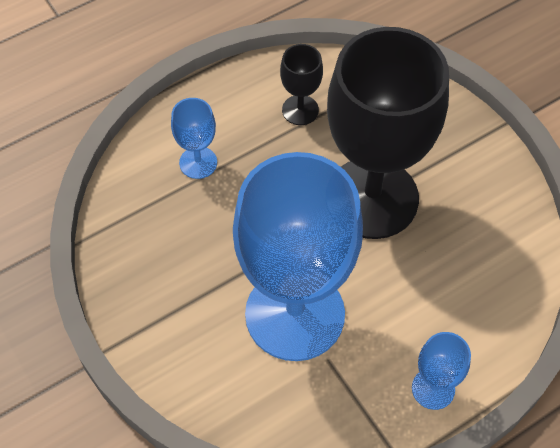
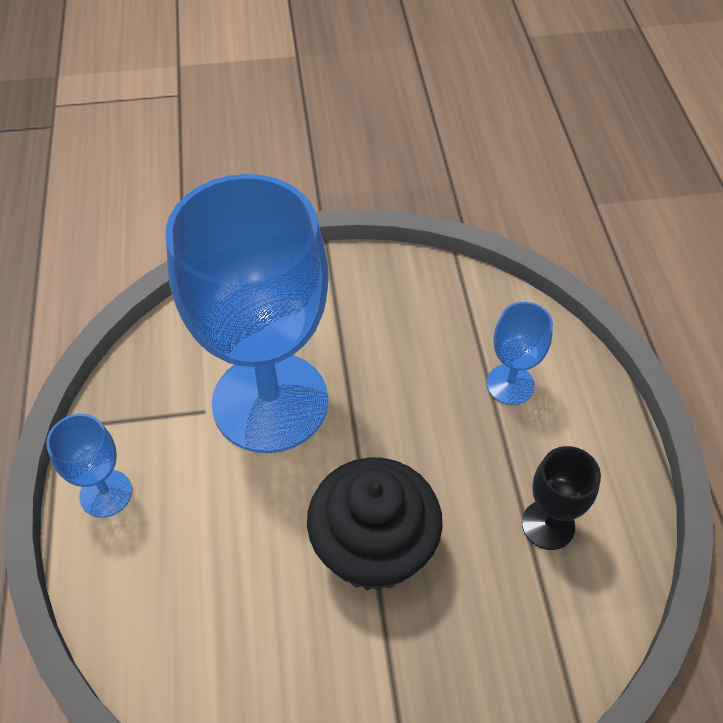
camera: 115 degrees right, 5 degrees down
black goblet [327,27,449,239] -> black cupcake [307,458,443,591]

